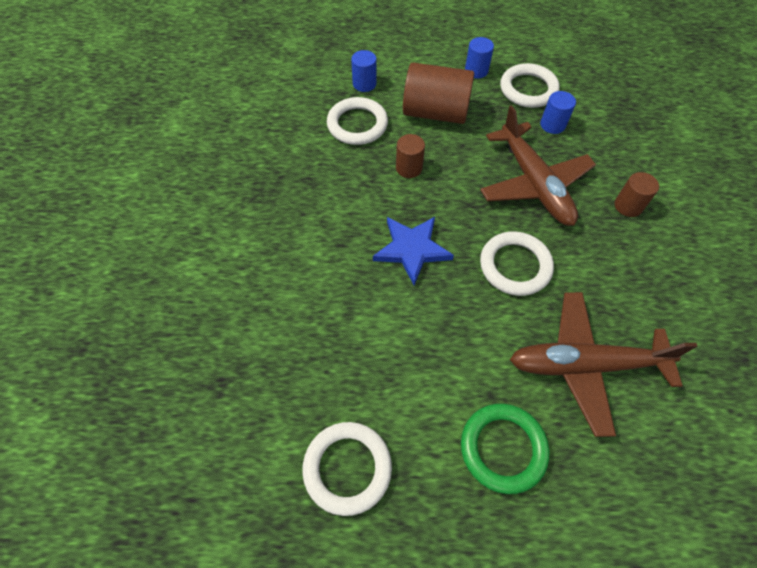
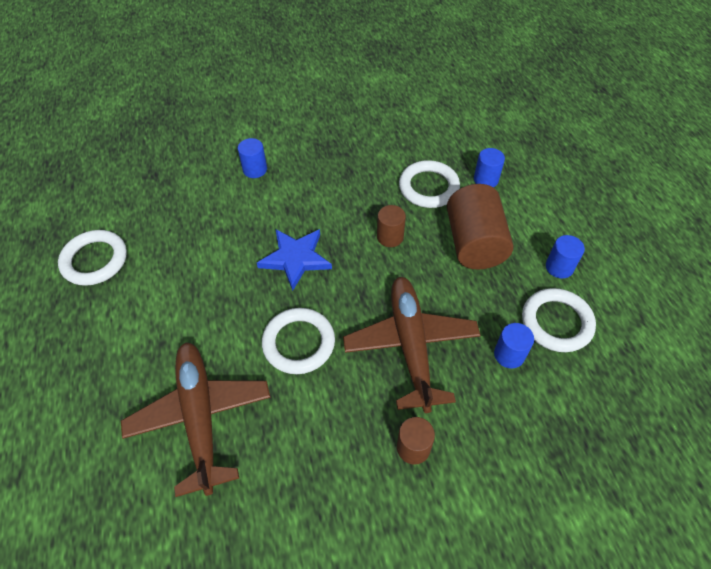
camera: 75 degrees right, 5 degrees down
green ring [461,404,549,494] -> none
brown plane [480,105,596,226] -> brown plane turned 120 degrees clockwise [343,277,481,413]
none -> blue cylinder [238,138,267,178]

